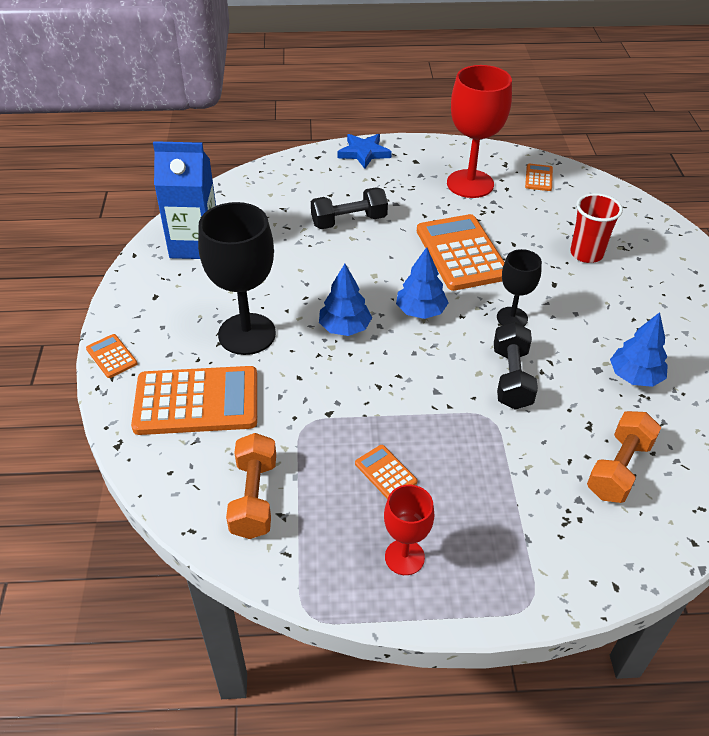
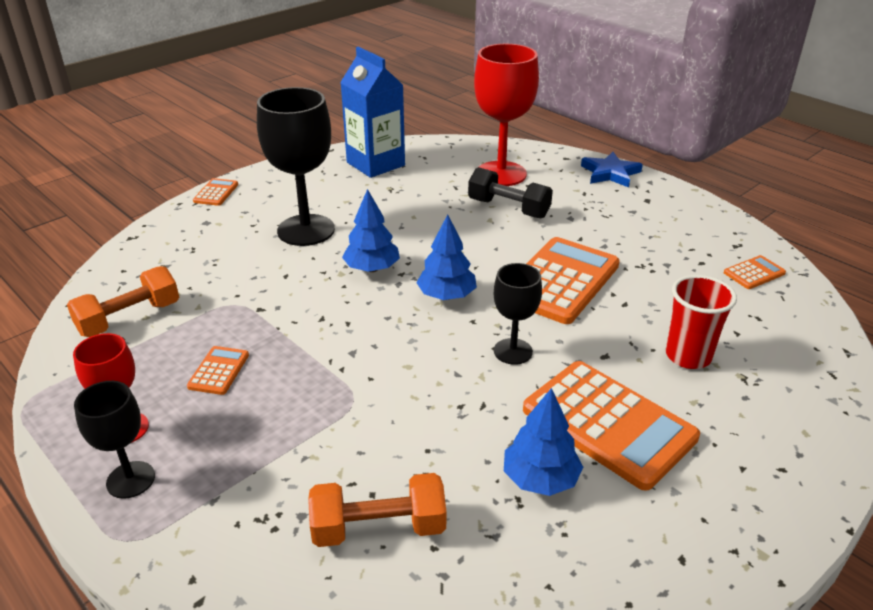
camera: 50 degrees right, 10 degrees down
orange calculator [131,366,257,435] -> orange calculator moved to [523,361,700,491]
red goblet [447,65,512,198] -> red goblet moved to [474,44,539,186]
black dumbbell [494,322,538,410] -> none
none -> black goblet [74,381,155,499]

